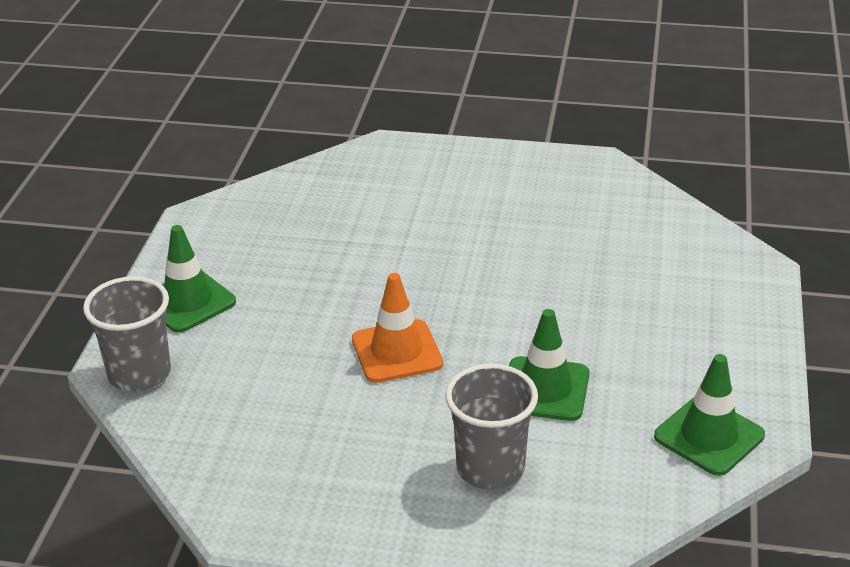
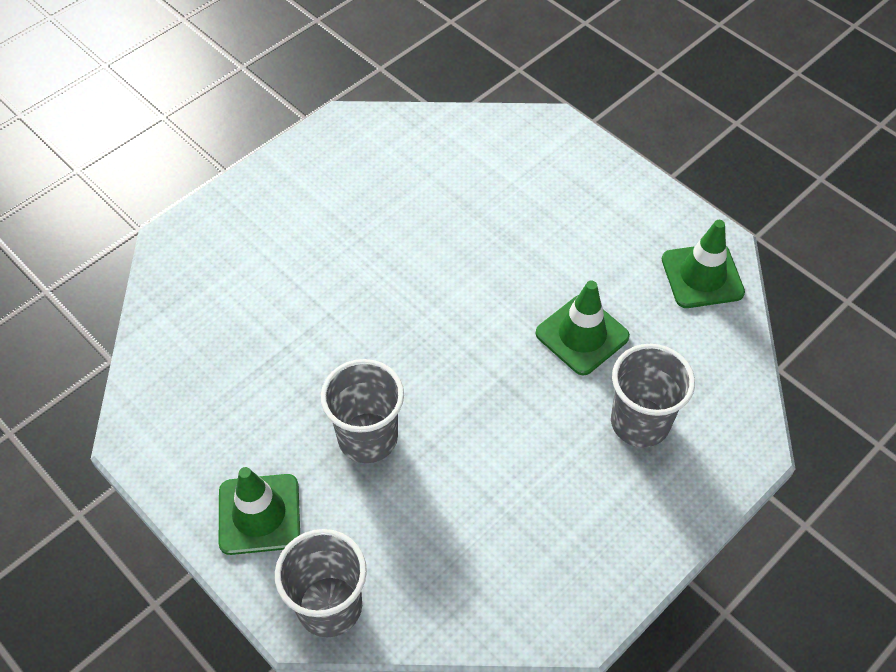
camera: 55 degrees left, 20 degrees up
orange traffic cone [352,273,443,383] -> none
none -> grey cup [321,359,404,463]

